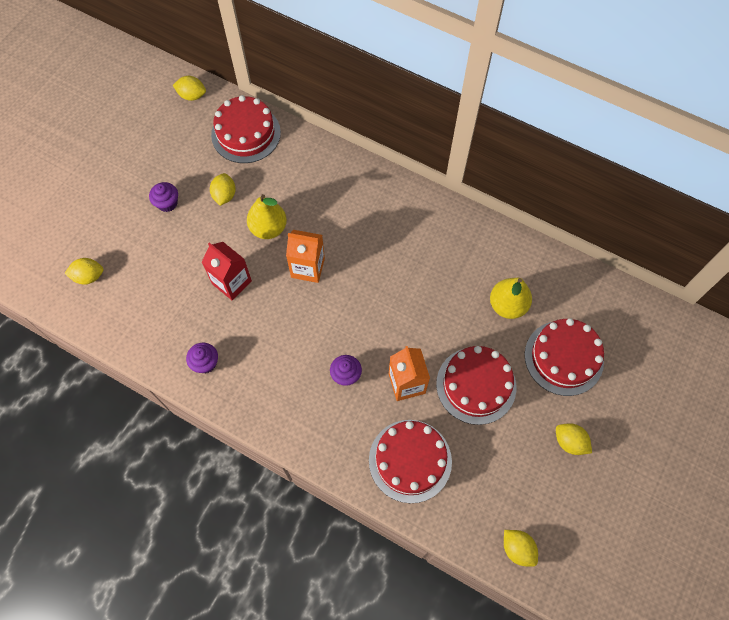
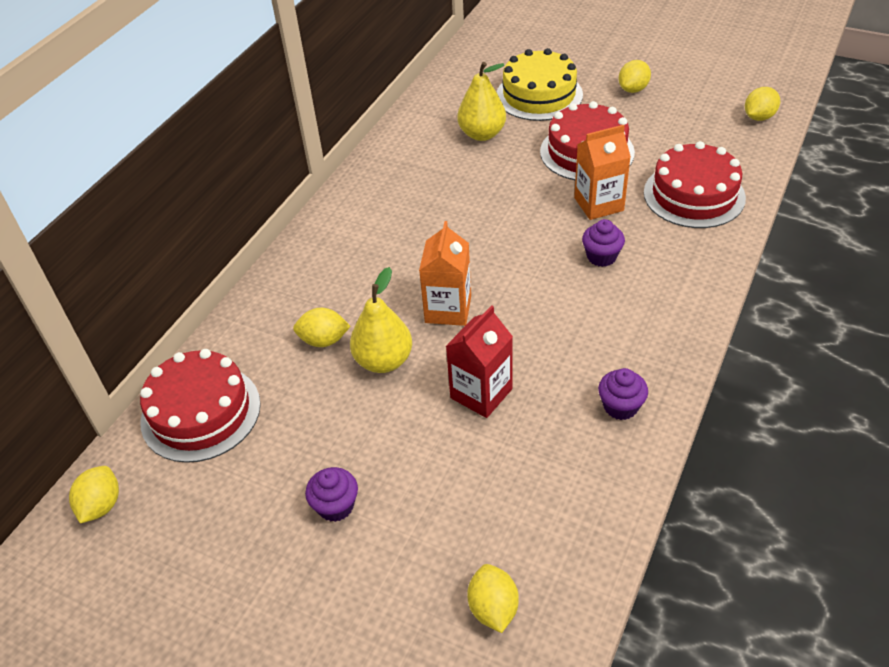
camera: 90 degrees left, 20 degrees down
yellow lemon [210,173,236,206] -> yellow lemon moved to [293,308,350,347]
red cake [525,318,604,396] -> yellow cake [497,48,583,121]

